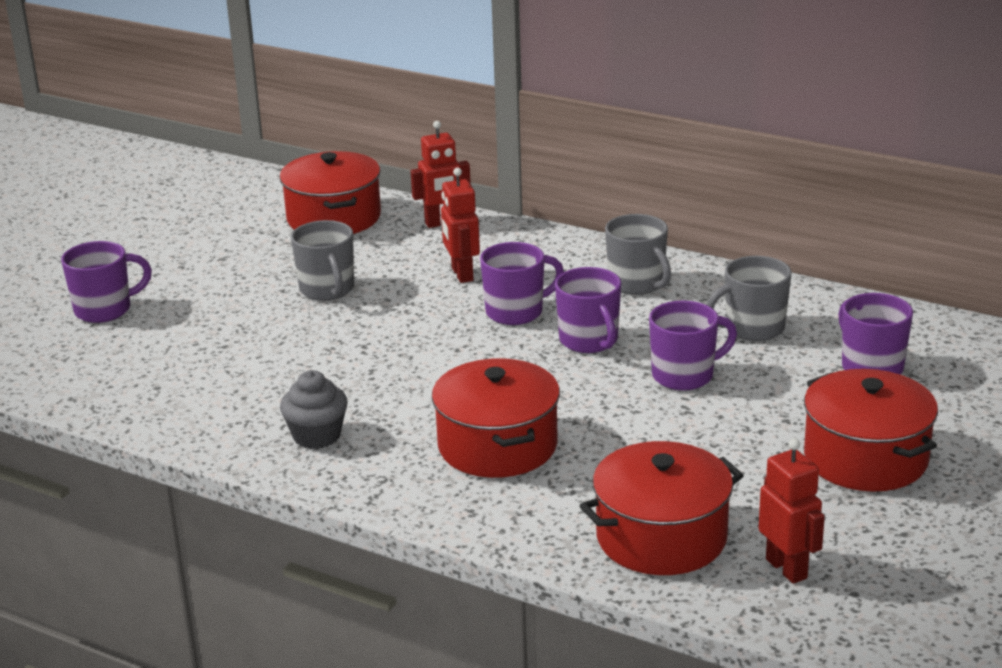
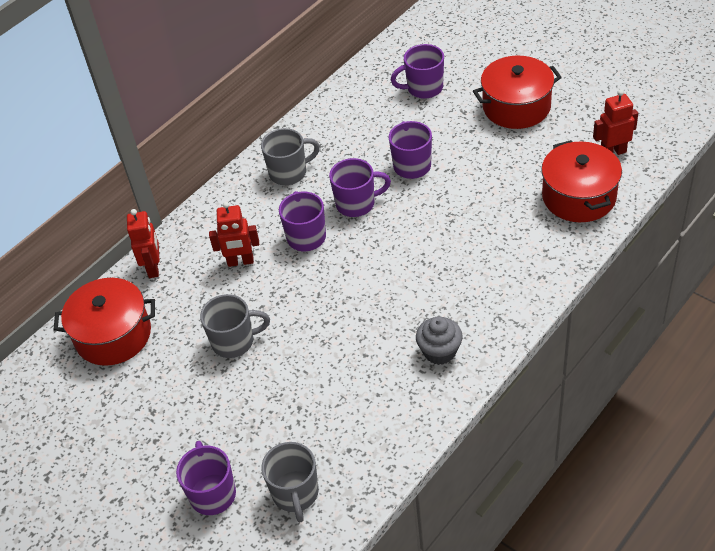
camera: 75 degrees left, 20 degrees up
red pot [432,358,560,478] -> none
grey mug [707,256,792,341] -> grey mug moved to [261,442,319,522]

